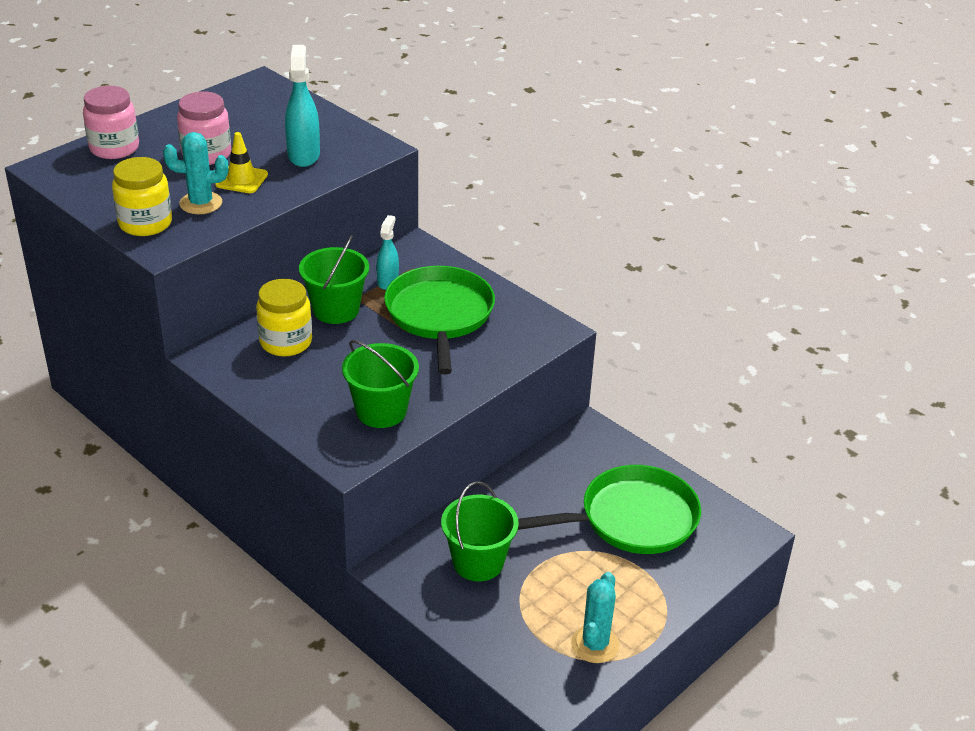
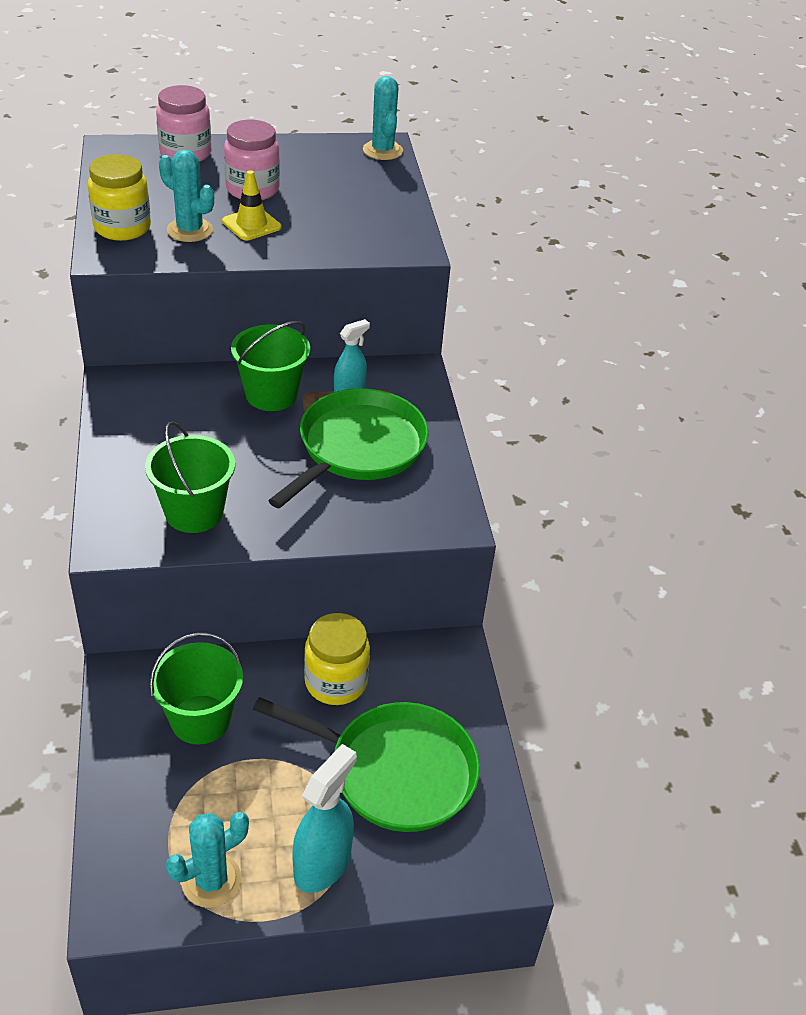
camera: 35 degrees right, 5 degrees up
yellow jar [256,279,312,357] -> yellow jar moved to [304,613,370,705]
turquoise spray bottle [285,45,320,167] -> turquoise spray bottle moved to [292,744,357,893]
none -> turquoise cactus [363,76,403,160]

